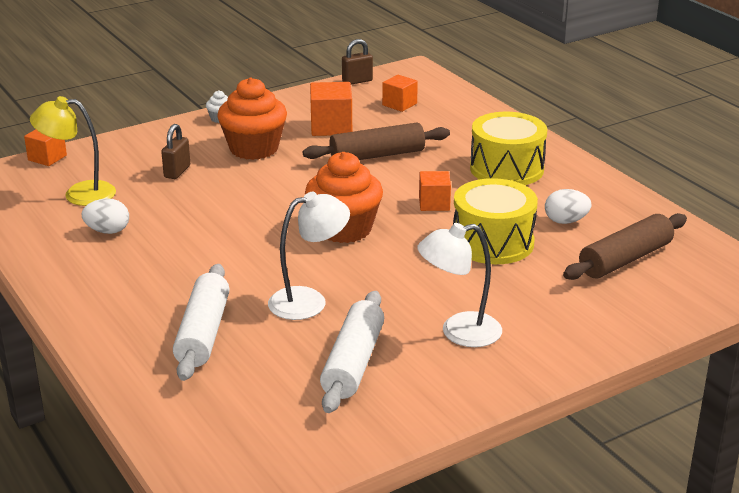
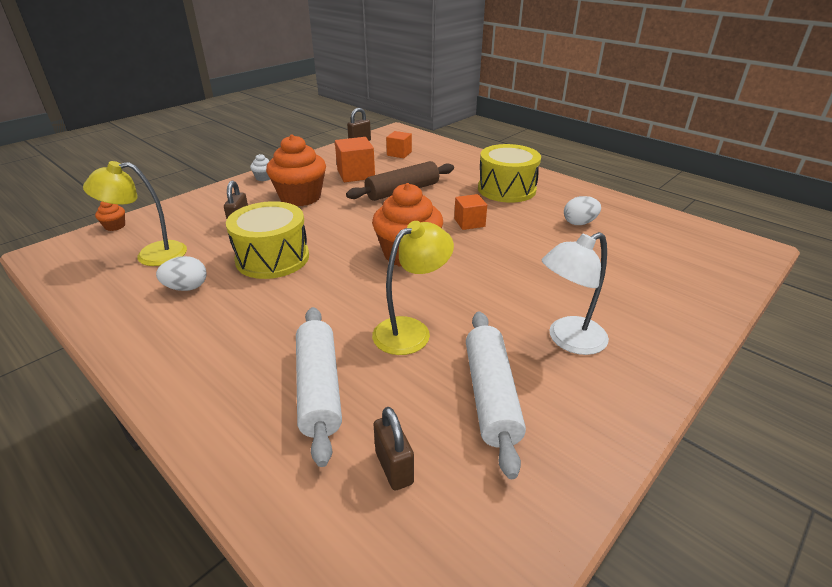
camera: 15 degrees left, 5 degrees up
orange cube [24,129,67,166] -> orange cupcake [95,202,125,231]
white lamp [268,192,350,320] -> yellow lamp [372,221,454,355]
yellow drum [453,178,538,264] -> yellow drum moved to [226,201,309,279]
brown rolling pin [563,213,687,280] -> none
none -> brown padlock [373,407,414,490]

